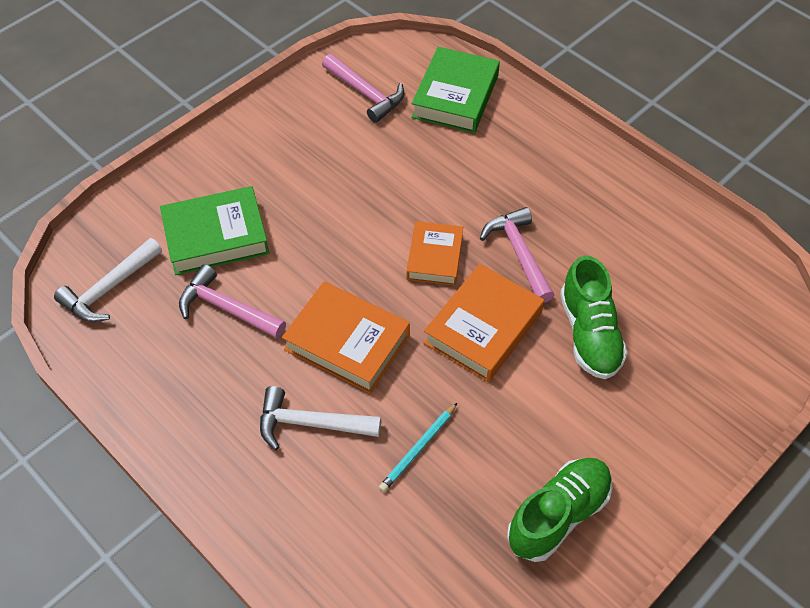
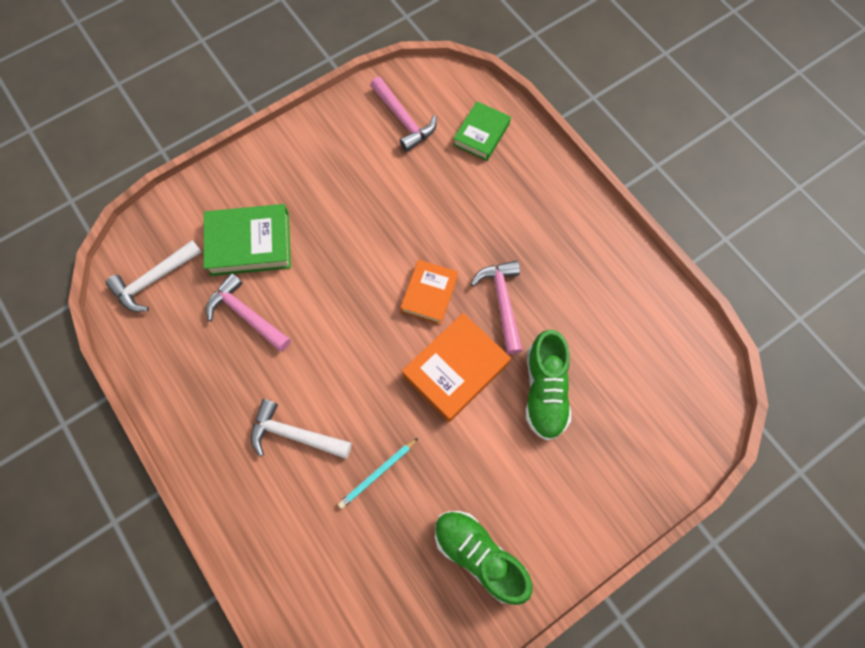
camera: 10 degrees right, 15 degrees up
orange book [282,281,410,394] -> none
green book [411,47,500,133] -> green book [453,101,511,161], size x0.66
green shoe [507,458,612,562] -> green shoe turned 105 degrees counterclockwise [435,511,532,605]

